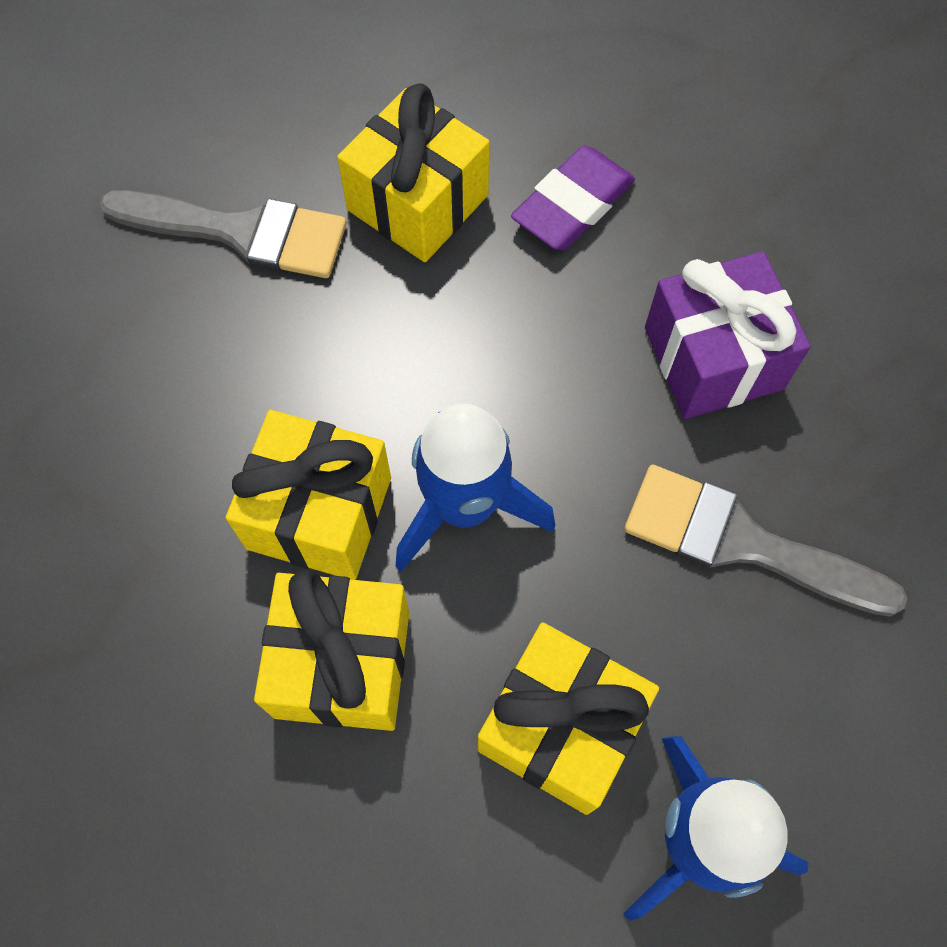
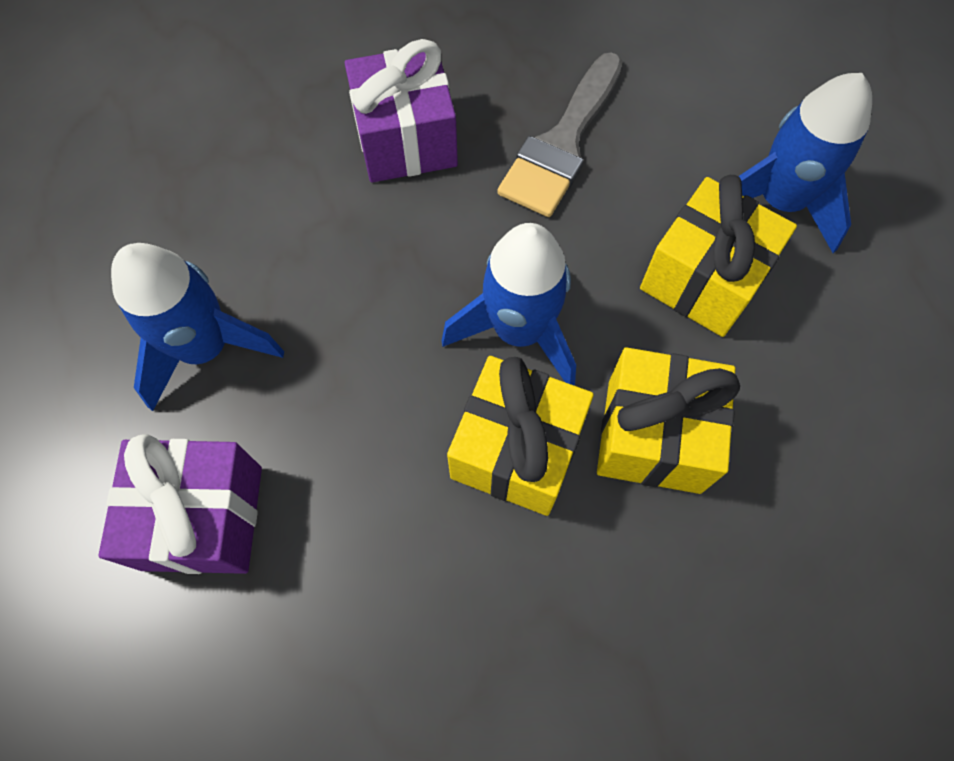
camera: 85 degrees left, 0 degrees up
grey brush [100,190,347,278] -> purple gift [99,434,262,574]
yellow gift [337,83,490,262] -> blue rocket [111,243,284,411]
purple eraser [511,145,635,250] -> none

